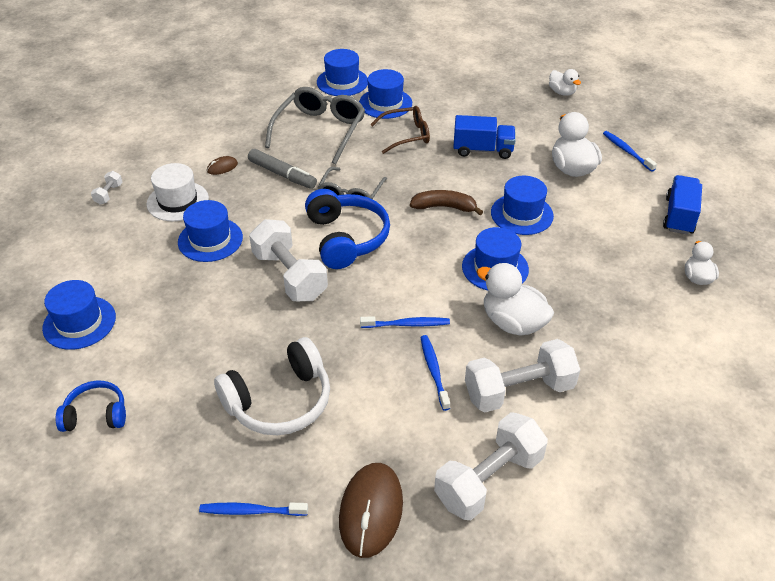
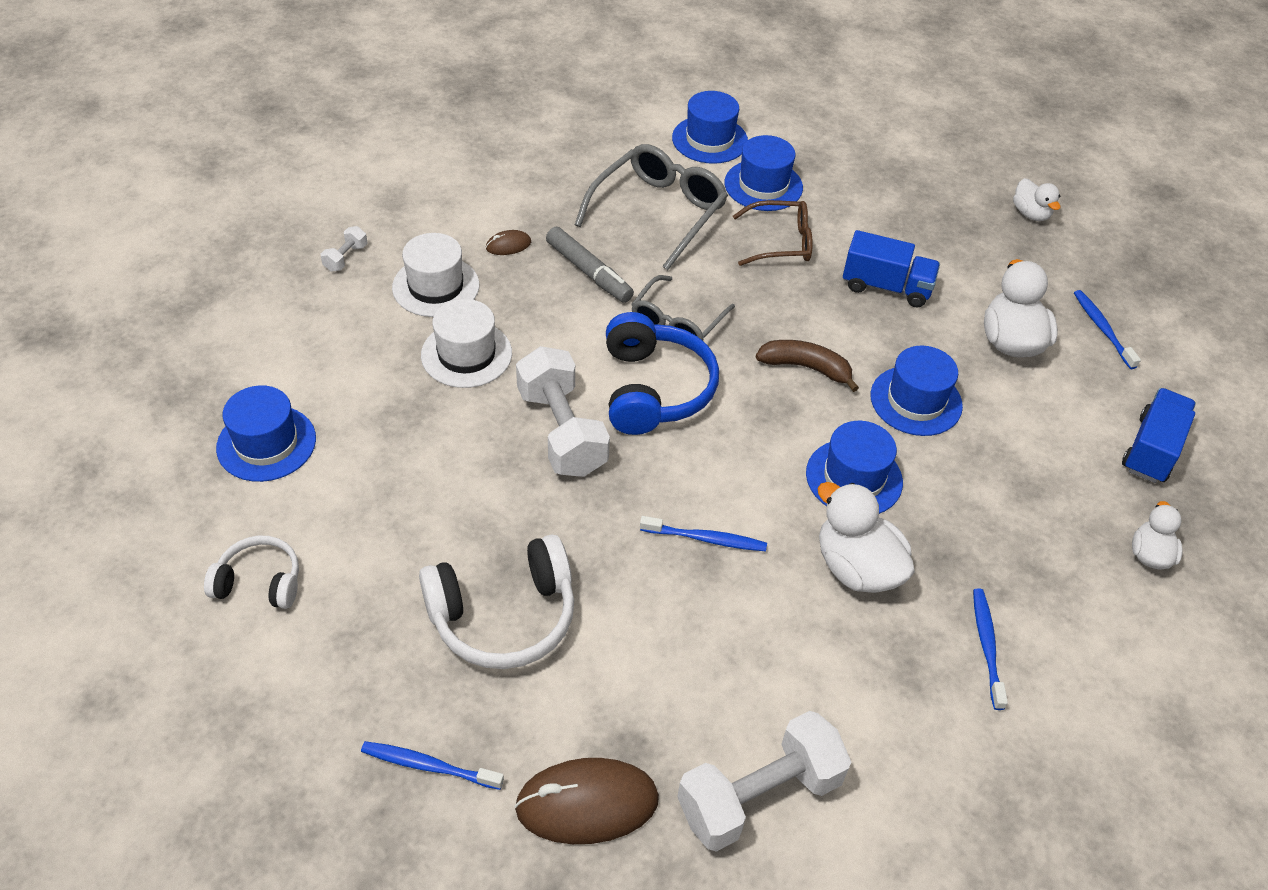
camera: 10 degrees right, 5 degrees up
blue headphones [56,380,126,432] -> white headphones [204,535,299,609]
blue hat [178,200,243,262] -> white hat [421,299,512,388]
brown mouse [339,463,403,558] -> brown mouse turned 60 degrees clockwise [514,758,659,844]
blue toothbrush [421,335,450,411] -> blue toothbrush moved to [973,588,1008,710]
white dumbbell [465,339,580,412] -> none

